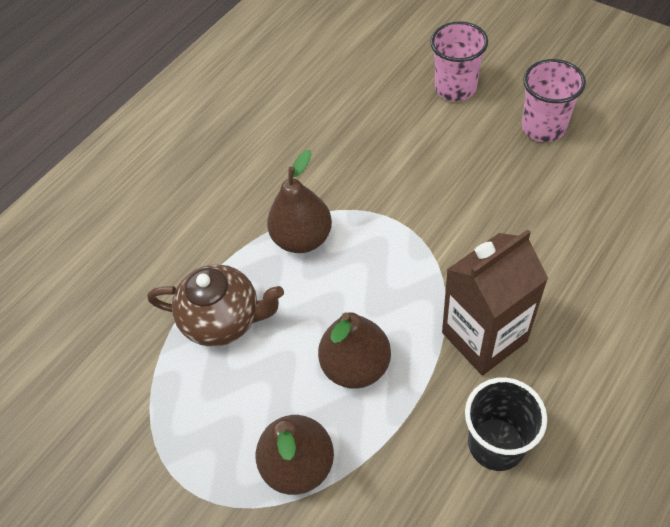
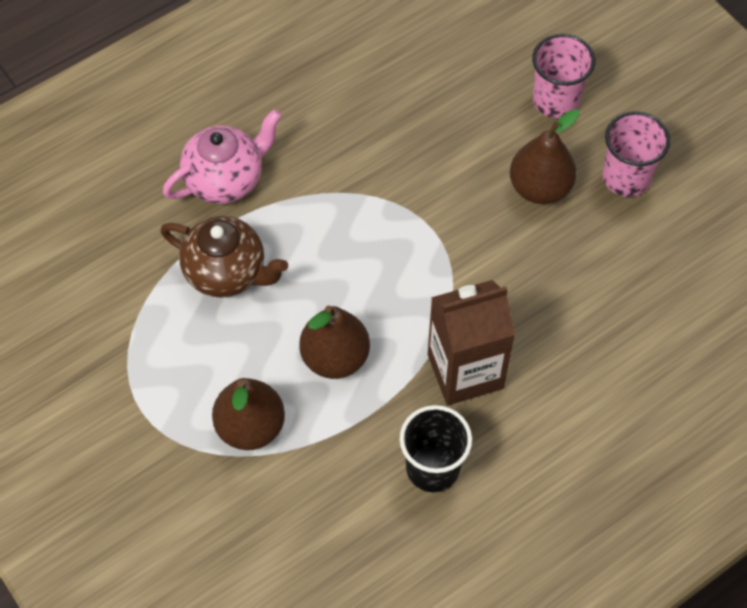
camera: 10 degrees right, 5 degrees up
brown pear [267,150,332,253] -> brown pear moved to [510,109,579,204]
none -> pink teapot [163,109,282,204]

